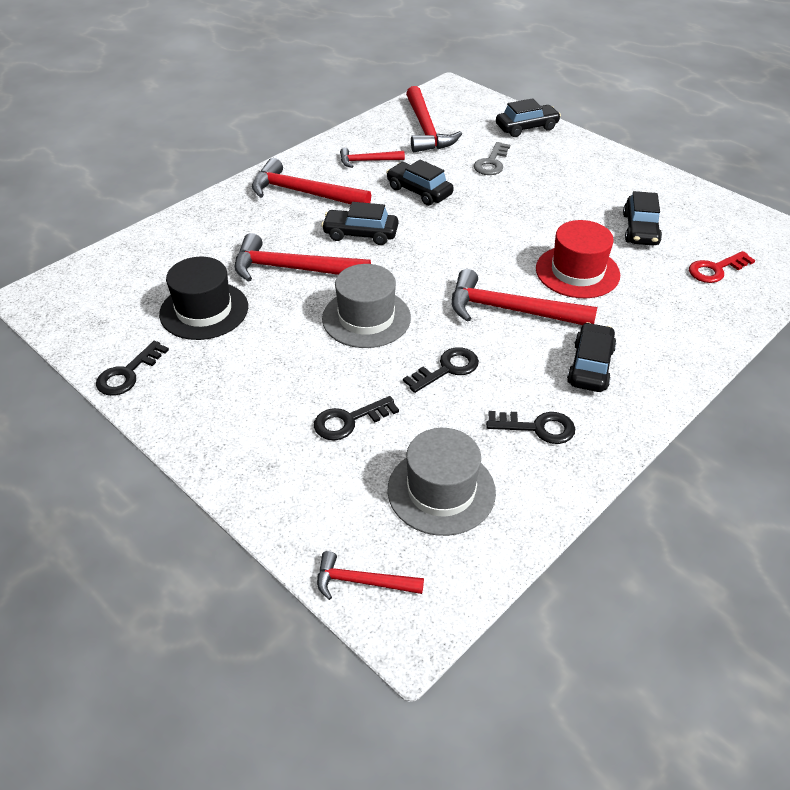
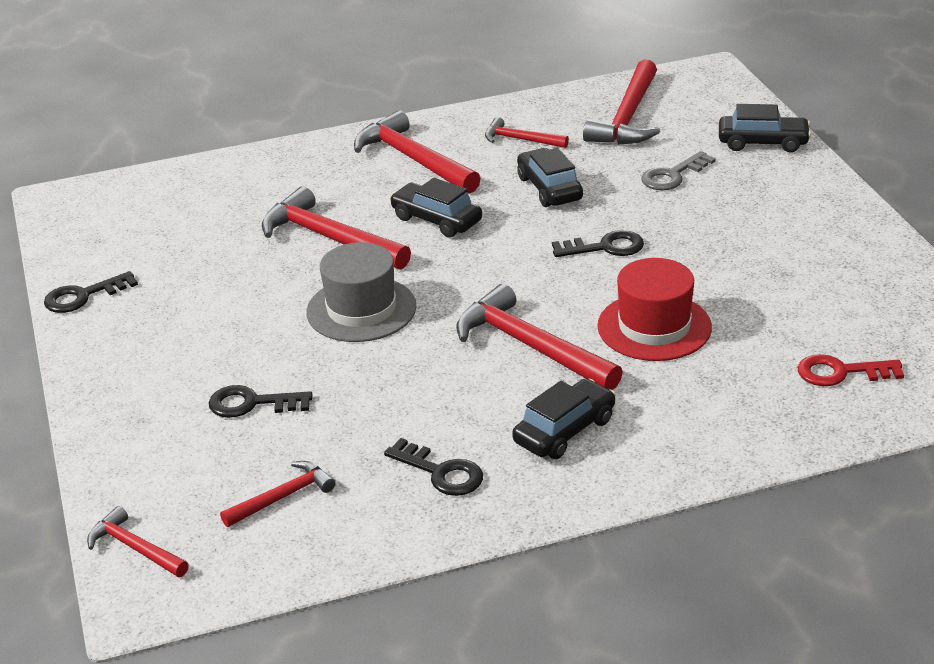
camera: 30 degrees right, 10 degrees down
black hat [159,257,248,340] -> none
grey hat [387,428,496,536] -> red hammer [220,461,335,527]
black key [403,347,479,393] -> black key moved to [552,230,644,257]
black car [623,191,662,246] -> none

